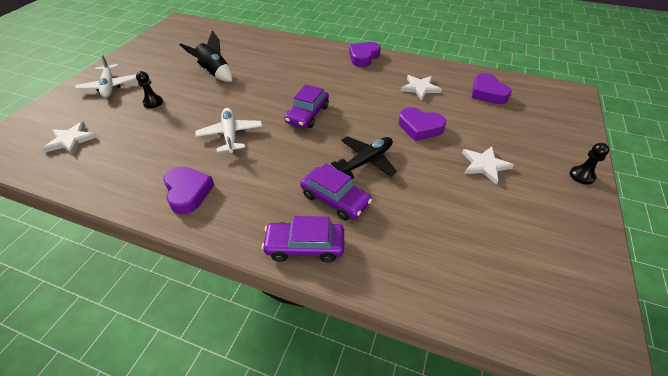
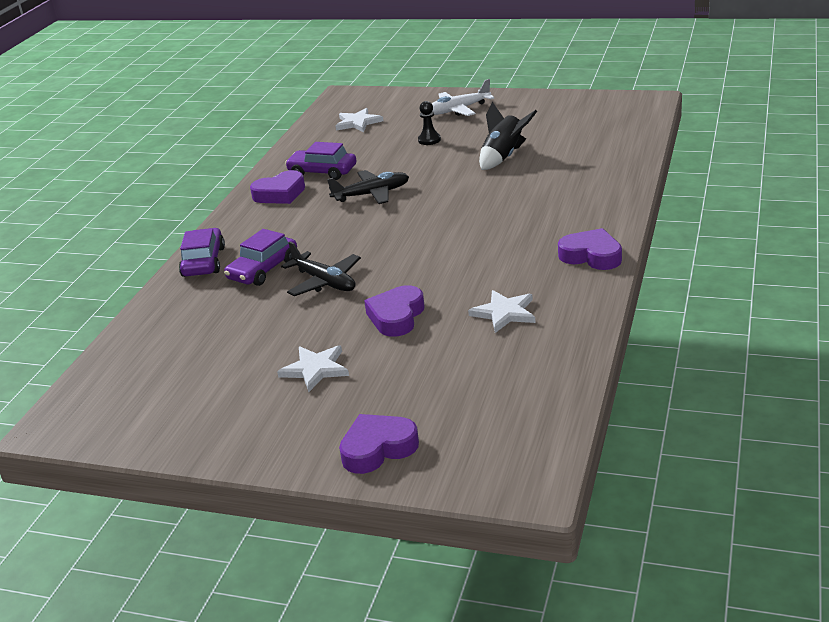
camera: 90 degrees right, 15 degrees down
white plane [195,108,262,153] -> black plane [327,170,409,204]
purple car [285,84,329,128] -> purple car moved to [285,142,356,180]
purple heart [472,73,512,104] -> purple heart moved to [339,414,419,474]
black pawn [570,143,609,184] -> none

